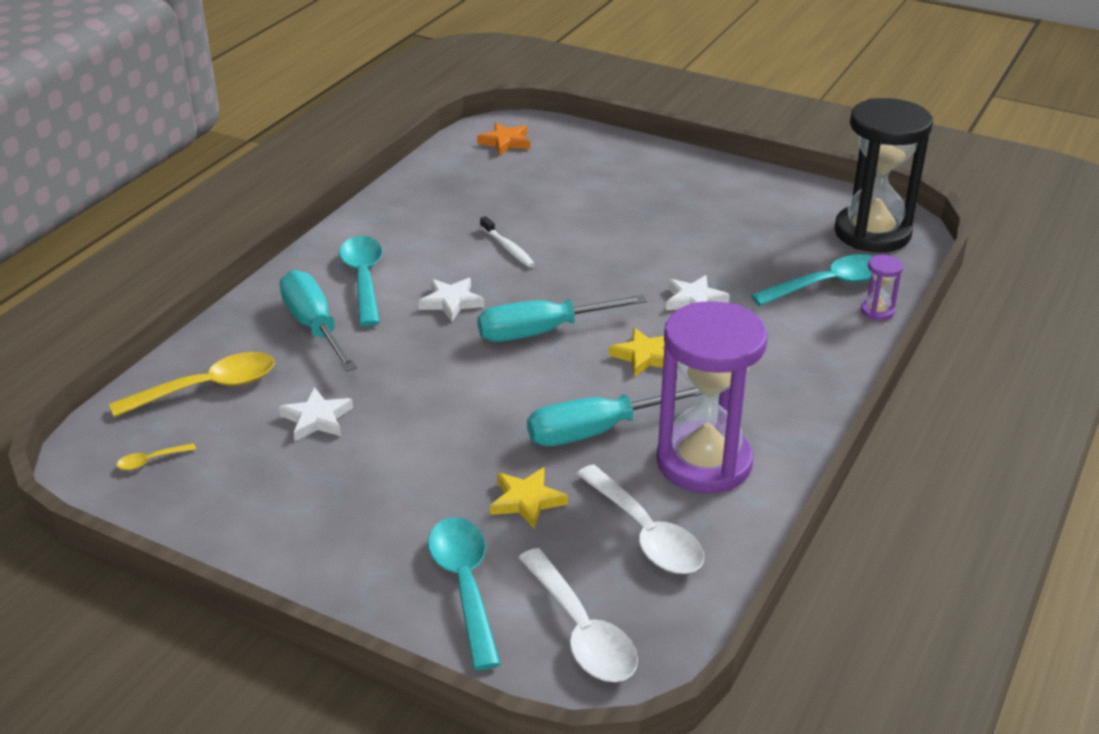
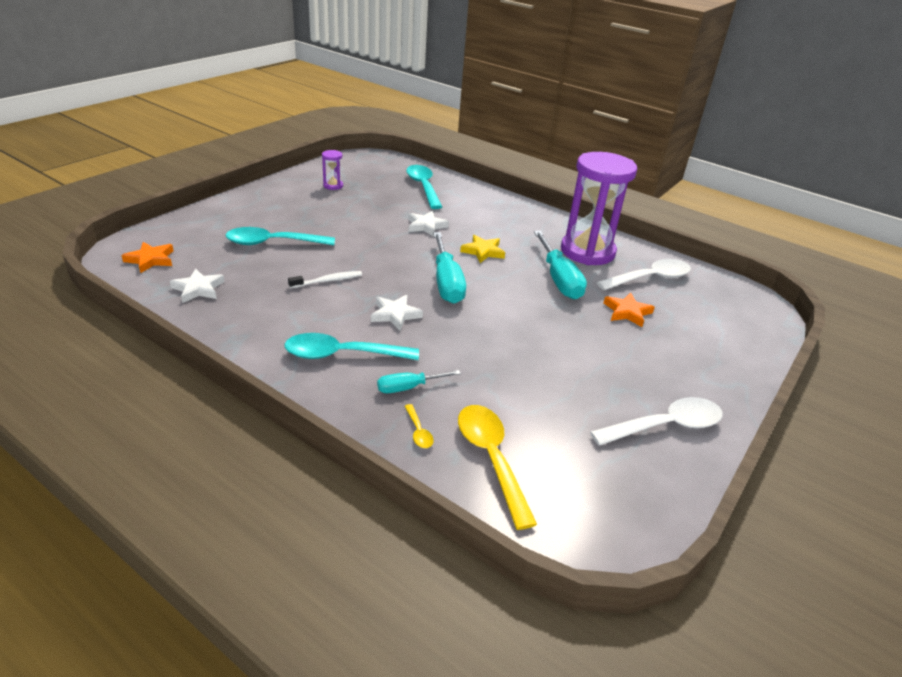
camera: 85 degrees left, 0 degrees up
yellow spoon [117,443,196,470] -> yellow spoon moved to [405,404,434,448]
white star [279,387,353,441] -> white star moved to [169,269,225,303]
turquoise screwdriver [280,270,357,371] -> turquoise screwdriver [377,370,461,393], size x0.55
turquoise spoon [428,518,501,670] -> turquoise spoon moved to [225,227,335,245]
yellow star [490,467,568,529] -> orange star [604,293,655,327]
white spoon [518,548,638,682] -> white spoon moved to [590,397,723,446]
black hourglass [834,98,933,252] -> none
purple hourglass [861,255,903,321] -> purple hourglass moved to [322,150,343,190]

